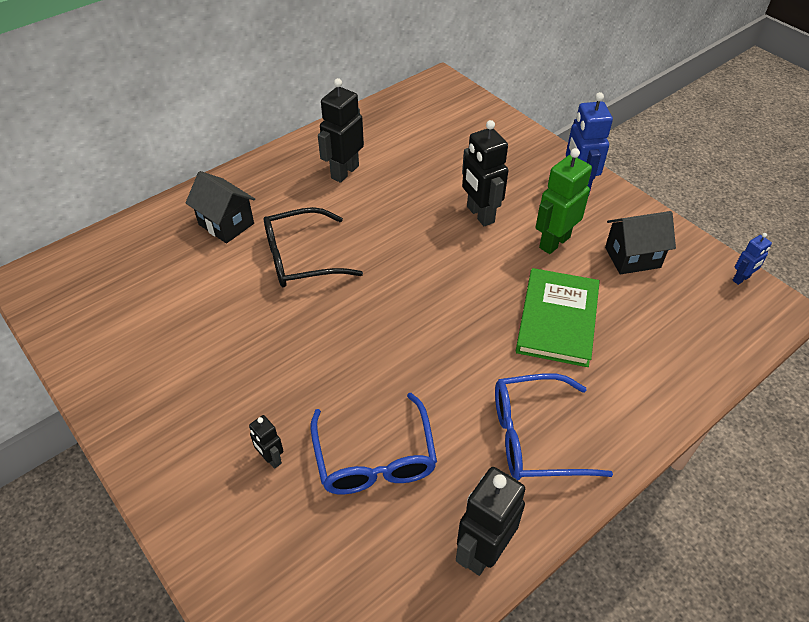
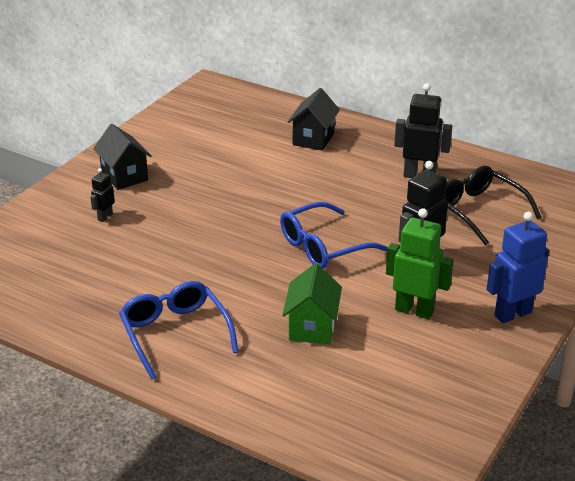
camera: 70 degrees right, 15 degrees down
black glasses [264,207,363,287] -> black glasses moved to [445,166,541,246]
blue glasses [311,393,437,494] -> blue glasses moved to [280,202,388,269]
black robot [456,467,525,576] -> none
green book [516,268,600,367] -> green house [283,264,342,344]
black house [605,211,676,275] -> black house moved to [93,124,152,190]
blue robot [732,233,772,285] -> none

